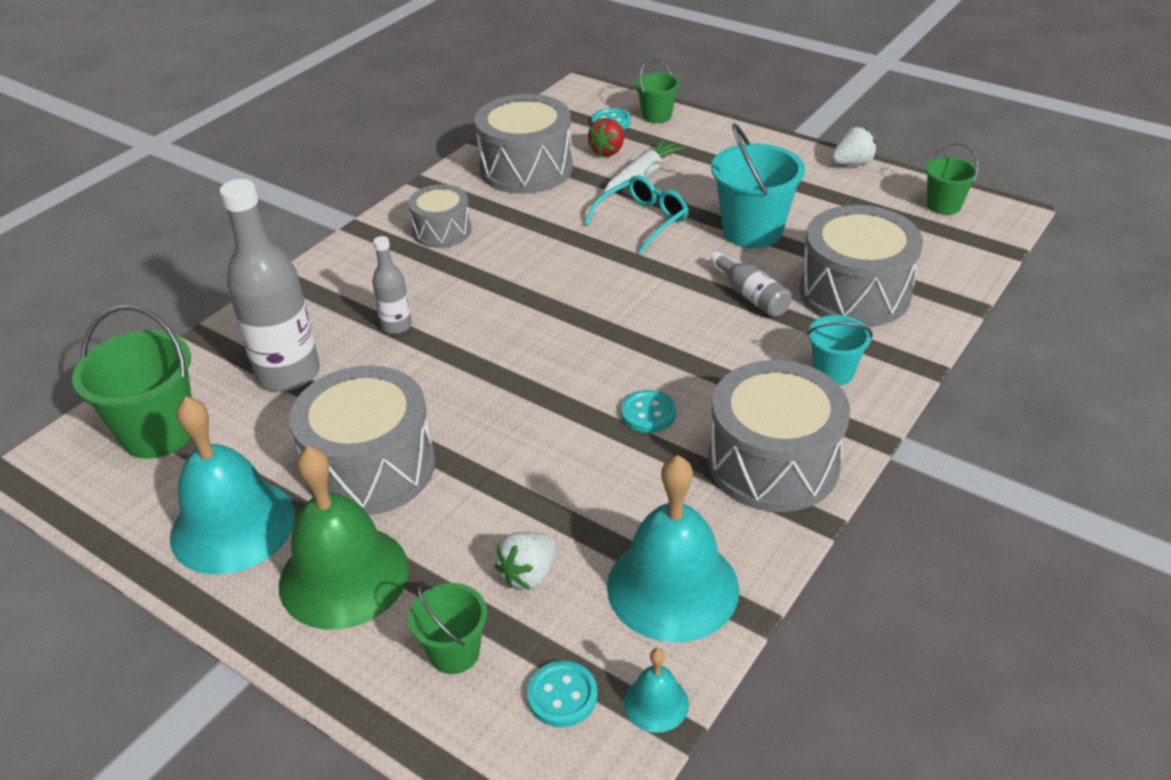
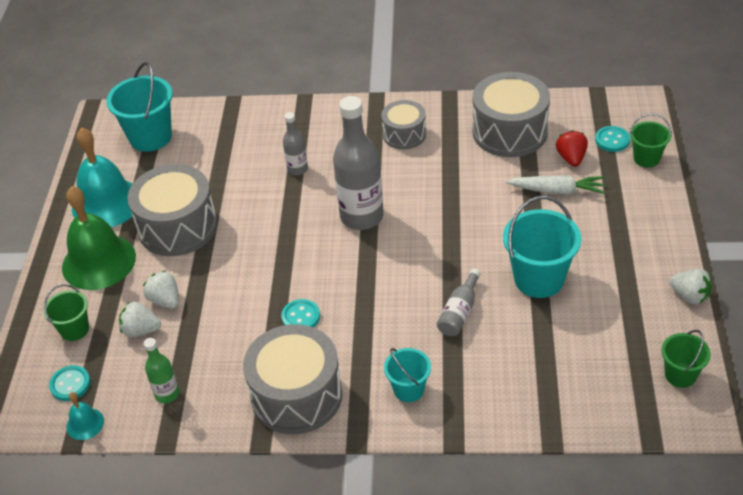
camera: 60 degrees right, 5 degrees up
green bucket [72,305,192,459] -> turquoise bucket [106,62,173,152]
grey bottle [220,179,320,391] -> grey bottle moved to [333,96,384,230]
turquoise glasses [584,175,689,254] -> none
red strawberry [588,118,624,156] -> red strawberry turned 90 degrees clockwise [556,130,588,167]
turquoise bell [607,455,739,643] -> green bottle [144,338,179,403]
grey drum [800,205,923,327] -> none
none -> white strawberry [143,271,179,309]

